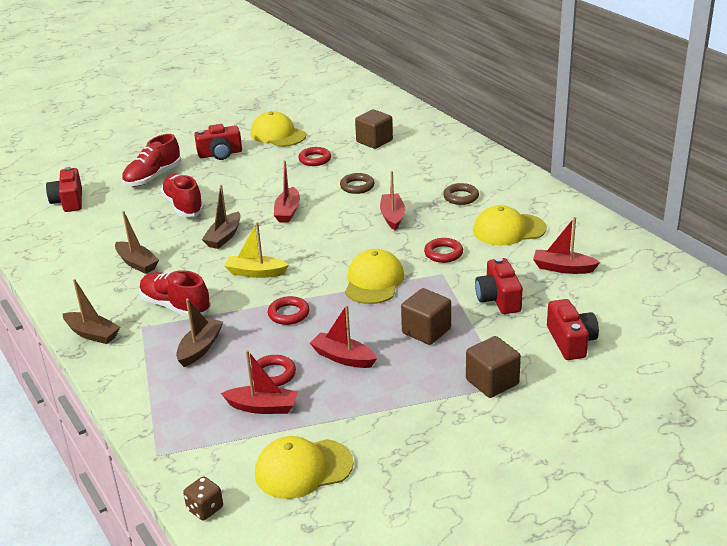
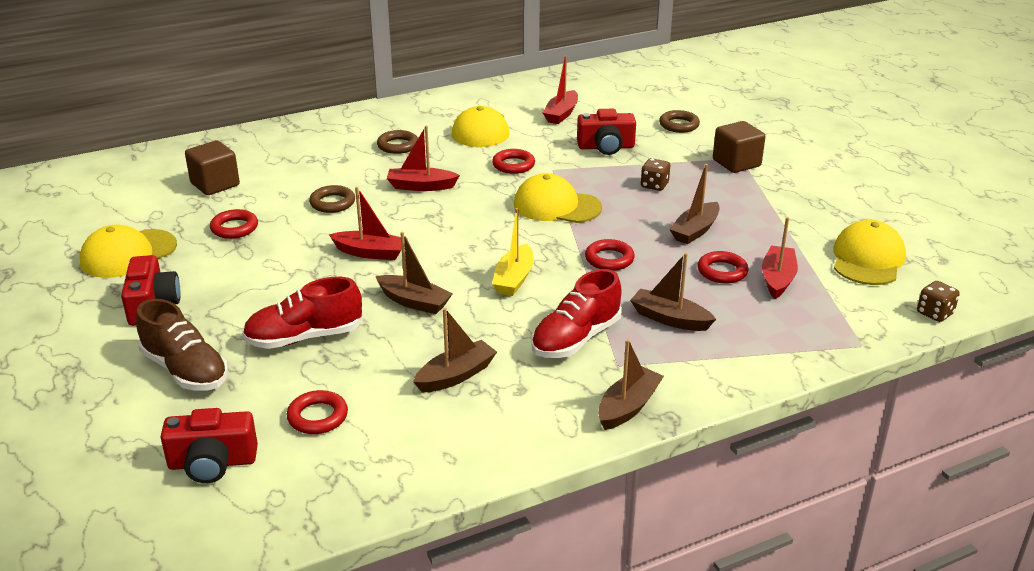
camera: 85 degrees left, 0 degrees up
red shoe [122,134,181,186] -> brown shoe [136,299,228,391]
yellow cap [255,436,354,499] -> yellow cap turned 150 degrees counterclockwise [833,220,906,285]
red boat [310,305,377,368] -> brown boat [669,164,720,244]
brown cube [401,288,451,345] -> brown dice [641,158,670,191]
red camera [547,299,599,360] -> brown ring [659,110,700,133]
none -> red ring [287,390,348,434]

